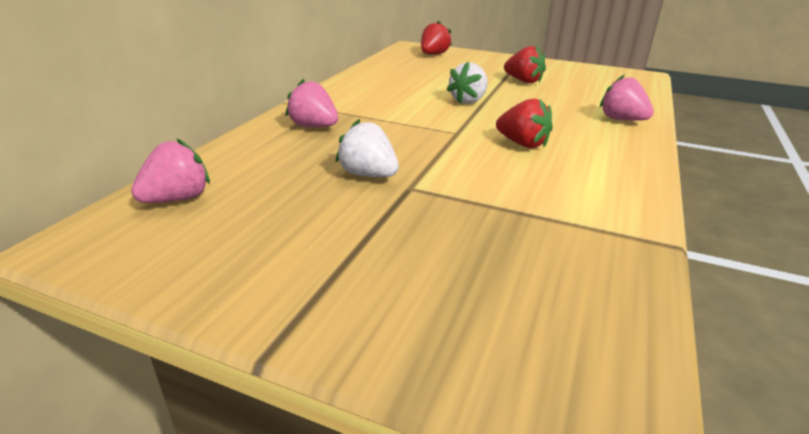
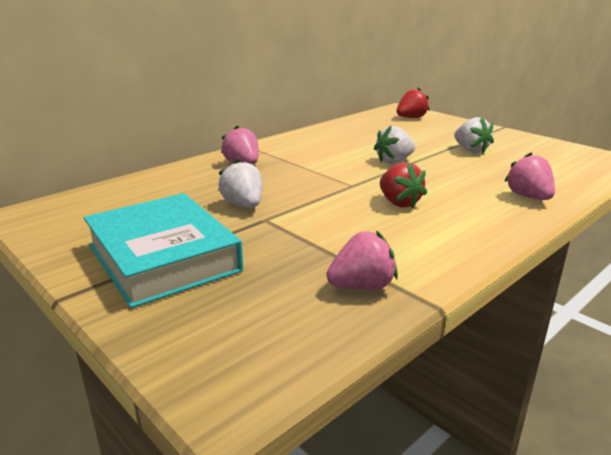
camera: 25 degrees right, 5 degrees down
pink strawberry [131,138,210,203] -> pink strawberry moved to [326,230,398,290]
red strawberry [504,46,546,83] -> white strawberry [454,117,494,153]
none -> turquoise book [83,193,243,308]

